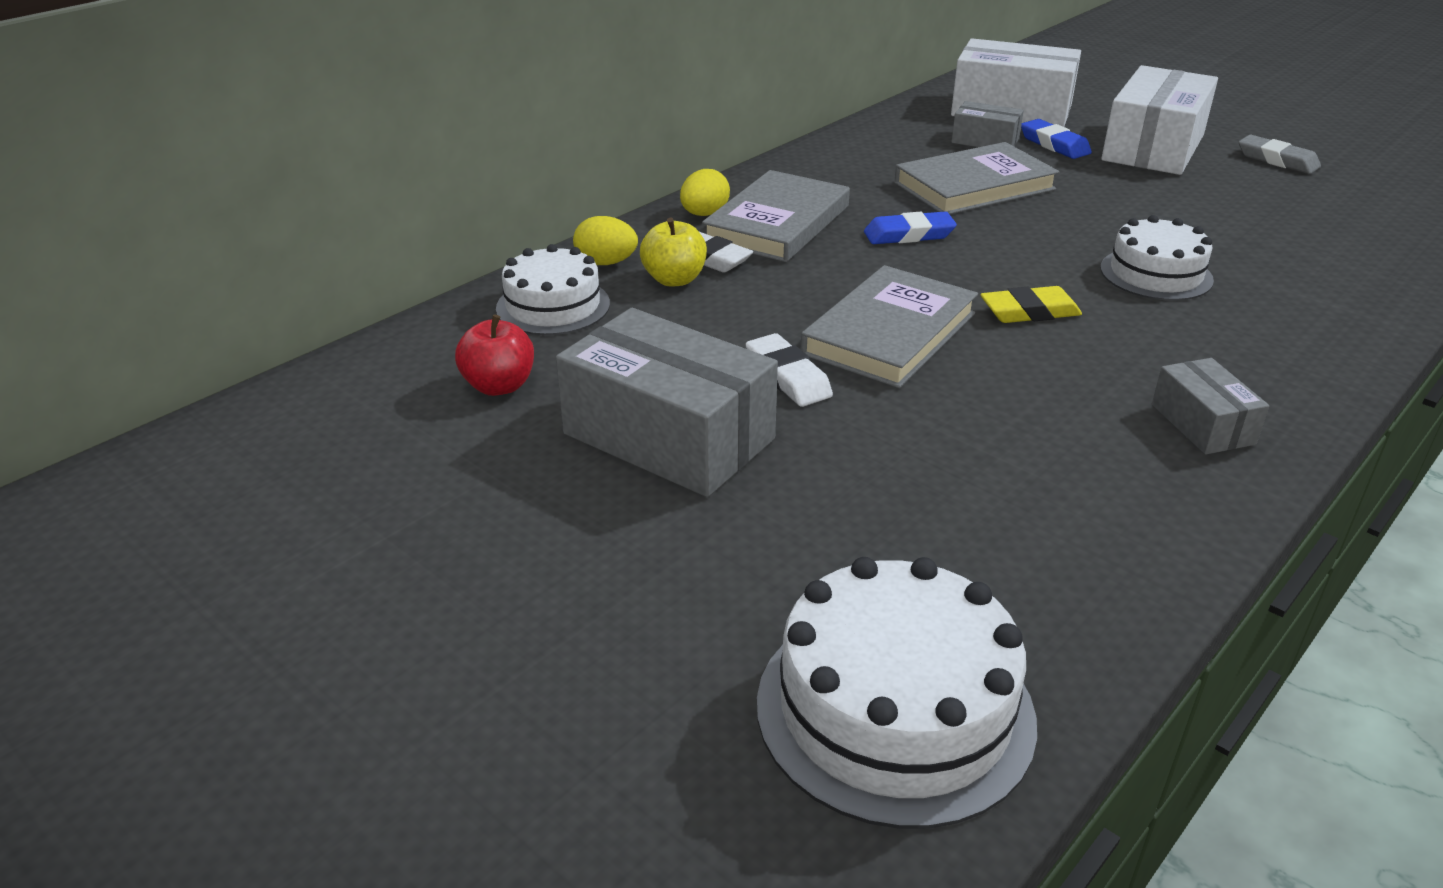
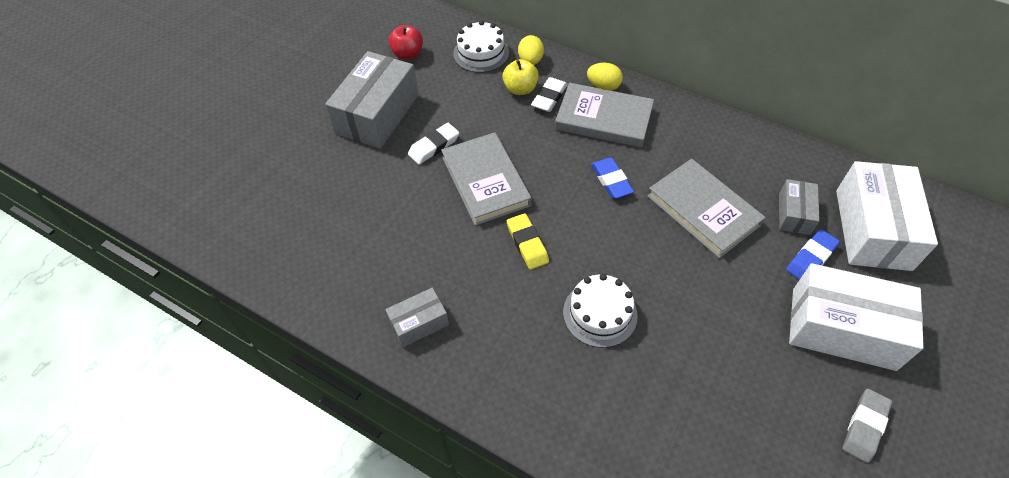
camera: 80 degrees right, 20 degrees up
white cake [757,557,1037,829] -> none
grey book [801,265,978,388] -> grey book turned 45 degrees clockwise [441,132,532,226]

